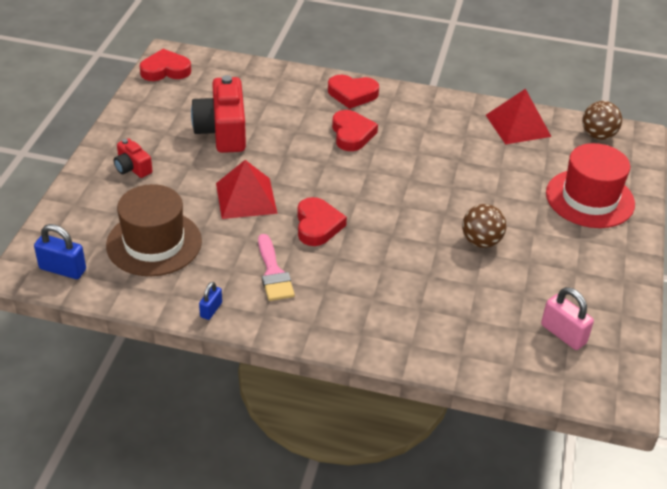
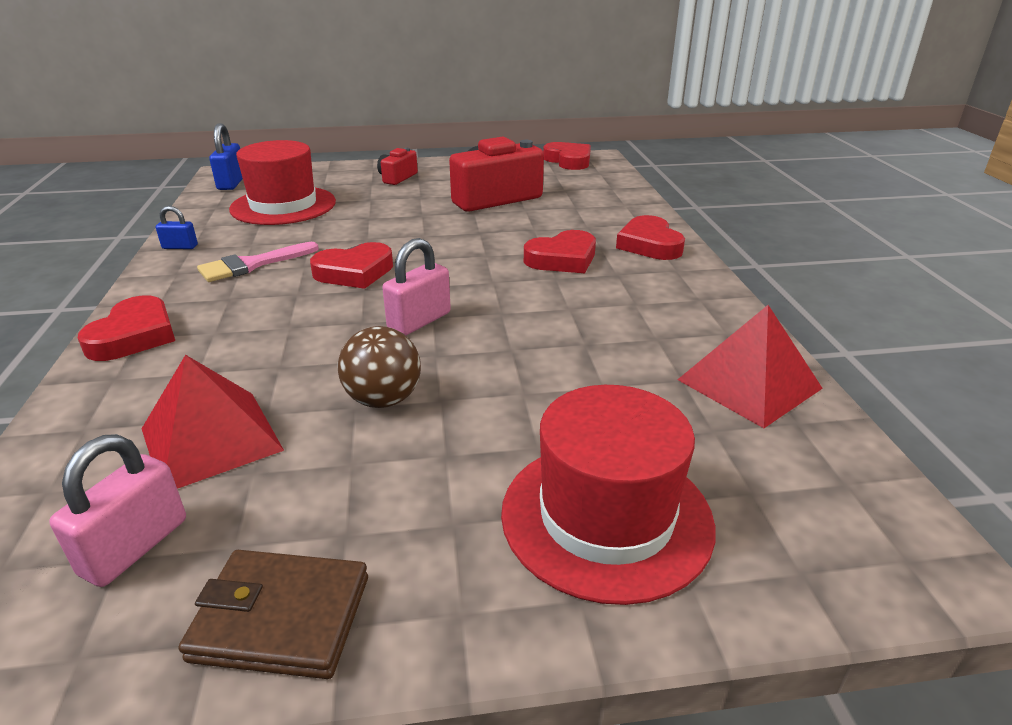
camera: 70 degrees right, 10 degrees down
brown hat [106,184,202,276] -> red hat [229,140,336,225]
red pyramid [216,160,277,219] -> red pyramid moved to [141,355,284,489]
brown ball [582,101,622,140] -> none
none -> red heart [78,295,175,361]
none -> brown wallet [179,550,368,679]
none -> pink padlock [382,238,451,335]

